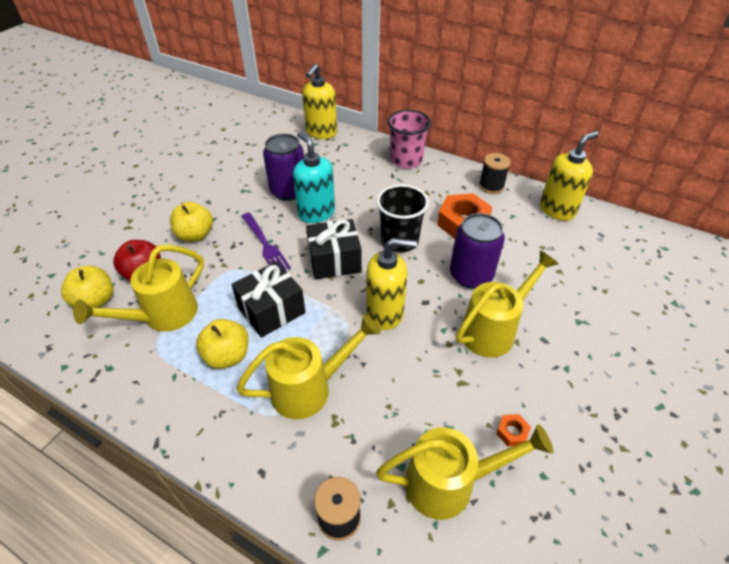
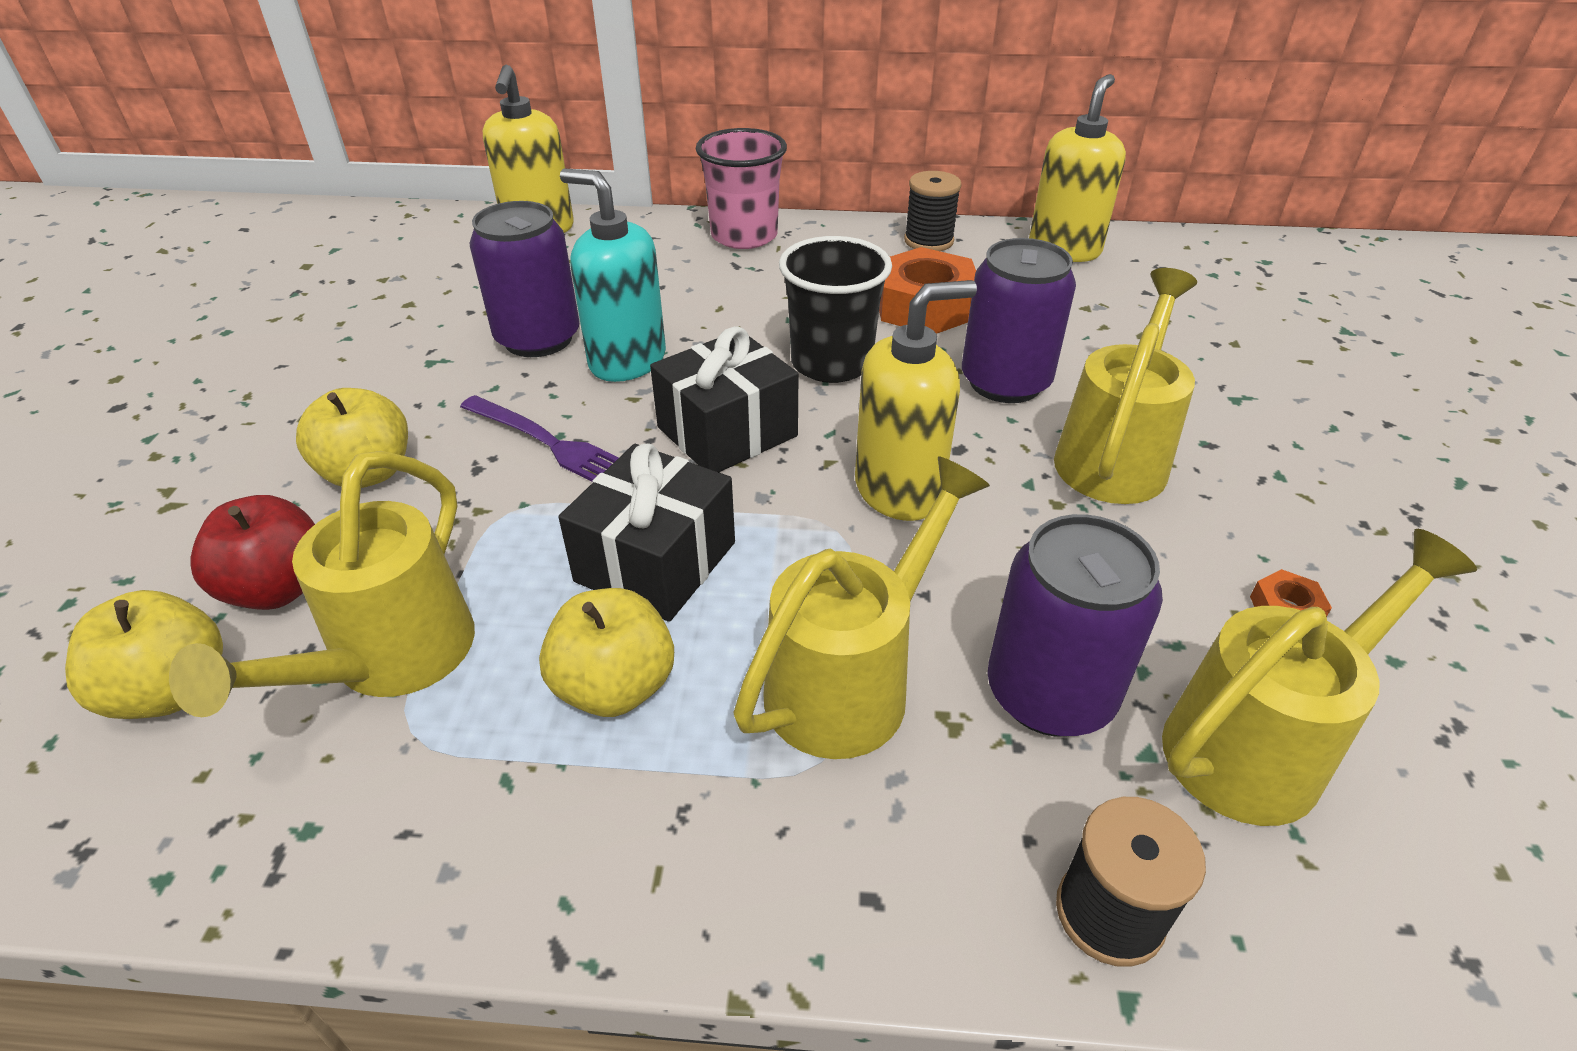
camera: 25 degrees left, 5 degrees down
none -> purple can [987,514,1163,737]

